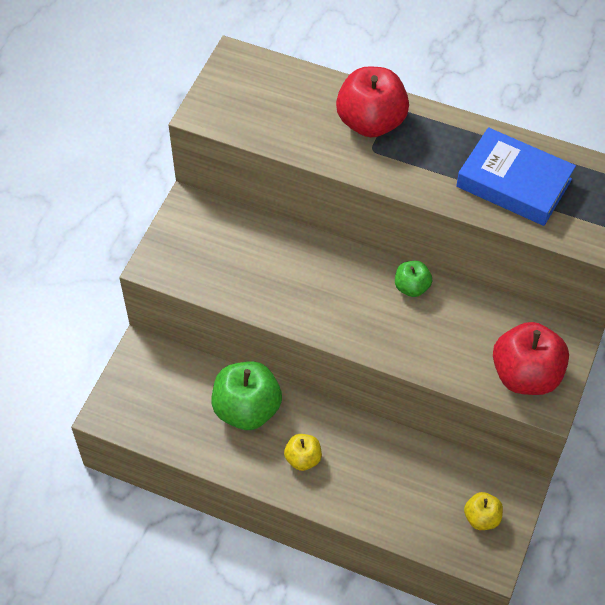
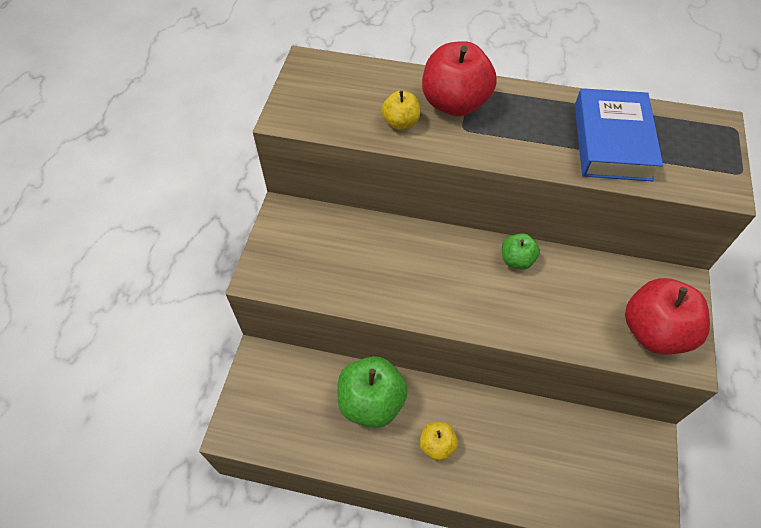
camera: 10 degrees left, 0 degrees up
blue book [456,127,576,226] -> blue book turned 75 degrees clockwise [575,88,663,181]
yellow apple [464,492,503,530] -> yellow apple moved to [382,91,420,130]

